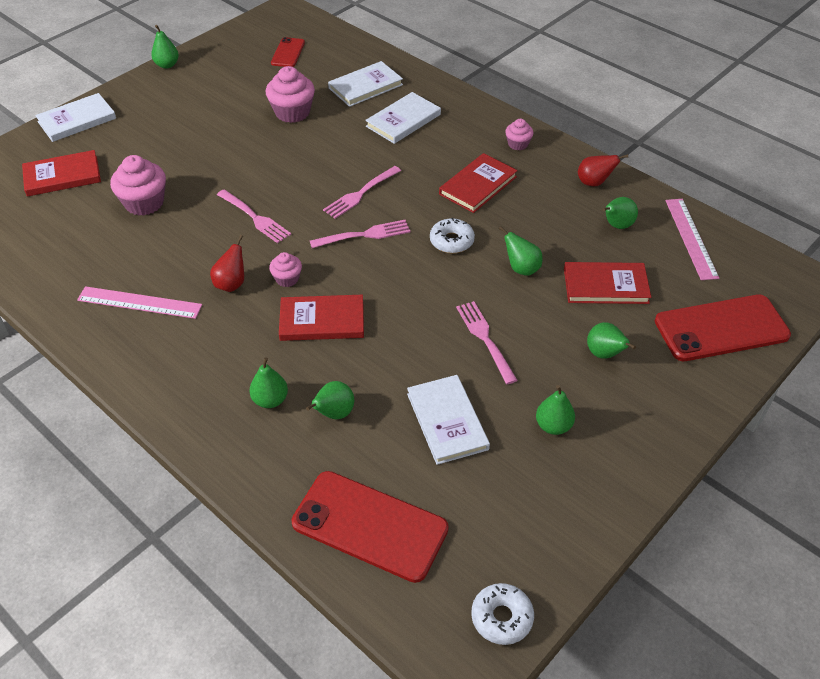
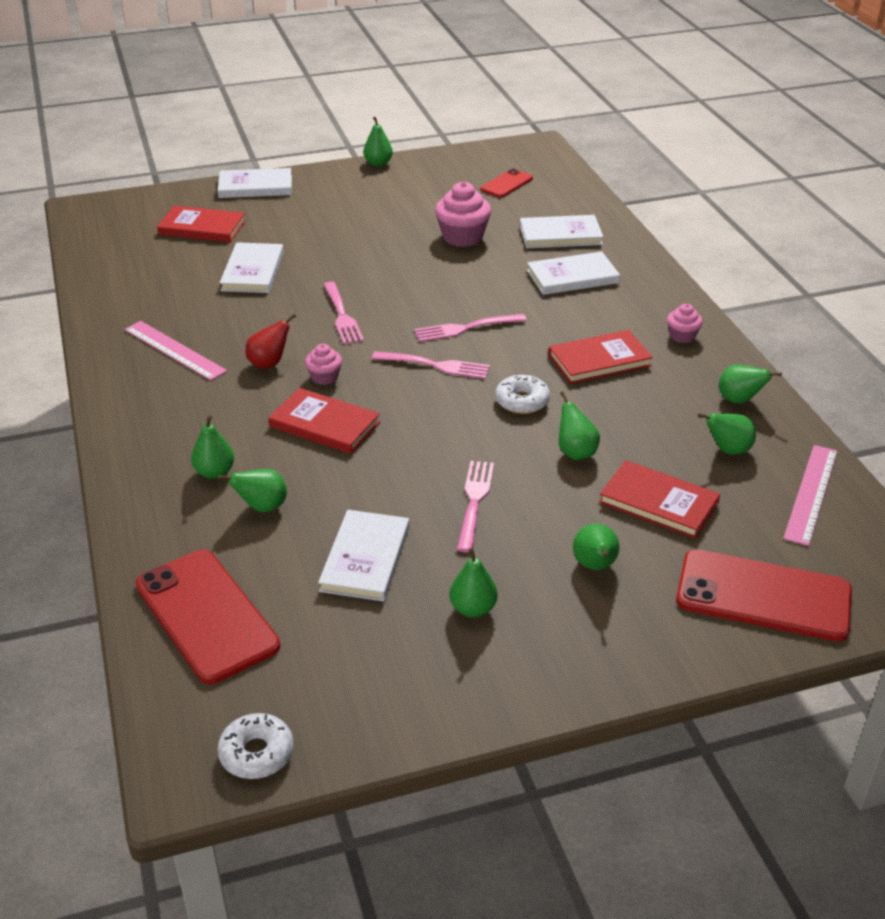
camera: 30 degrees right, 10 degrees down
pink cupcake [110,155,166,216] -> white book [220,242,284,293]
red pear [578,154,628,187] -> green pear [719,365,782,404]

